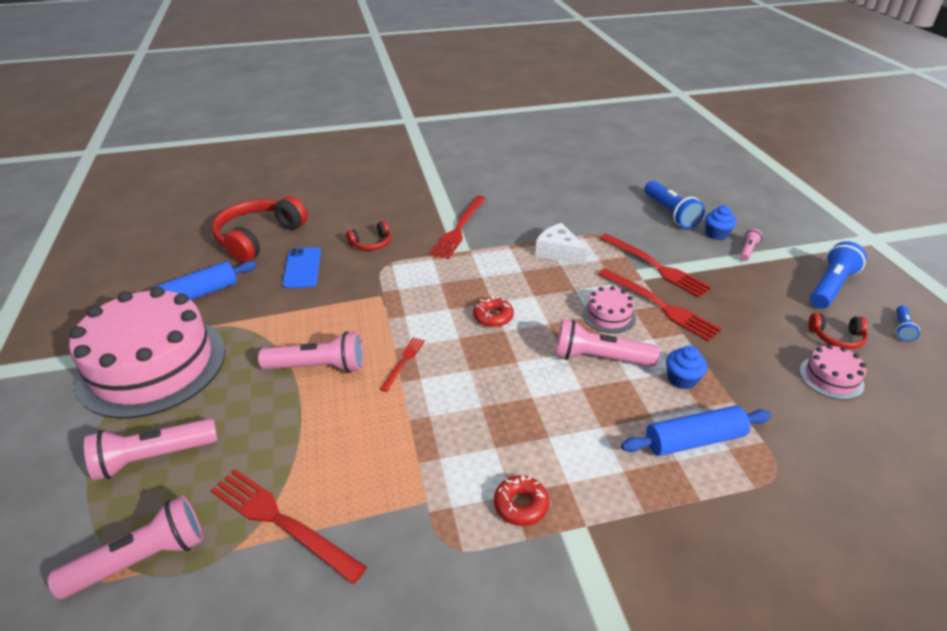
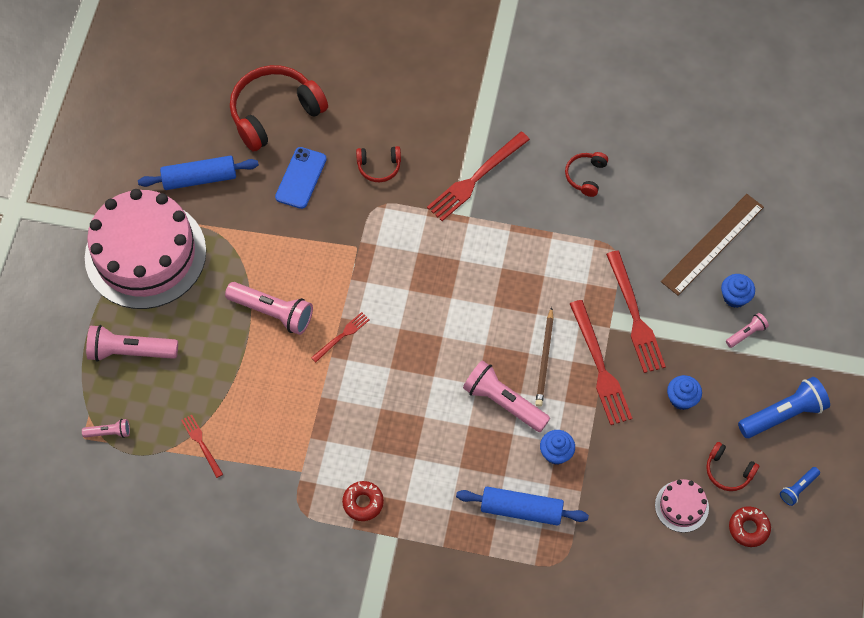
camera: 25 degrees right, 25 degrees up
pink flashlight [48,496,203,599] -> pink flashlight [82,419,130,438], size x0.51
red fork [210,469,367,584] -> red fork [181,415,223,478], size x0.52
red donut [473,296,514,327] -> red donut moved to [729,506,771,547]
white cheese [535,223,588,265] -> none
pink cake [582,286,636,333] -> brown pencil [535,307,554,407]
blue flashlight [645,181,705,229] -> brown ruler [661,194,764,295]
none -> red headphones [565,152,608,197]
none -> blue cupcake [667,375,702,410]

